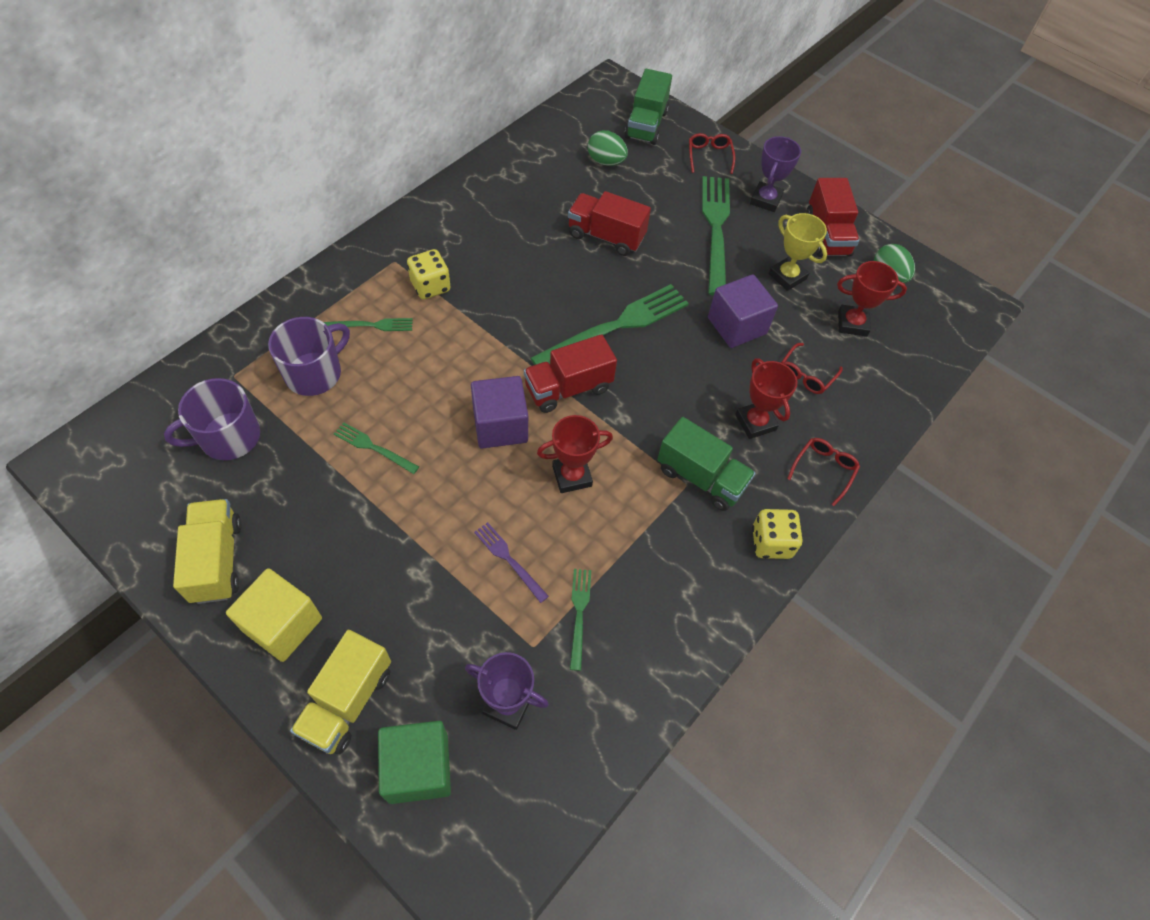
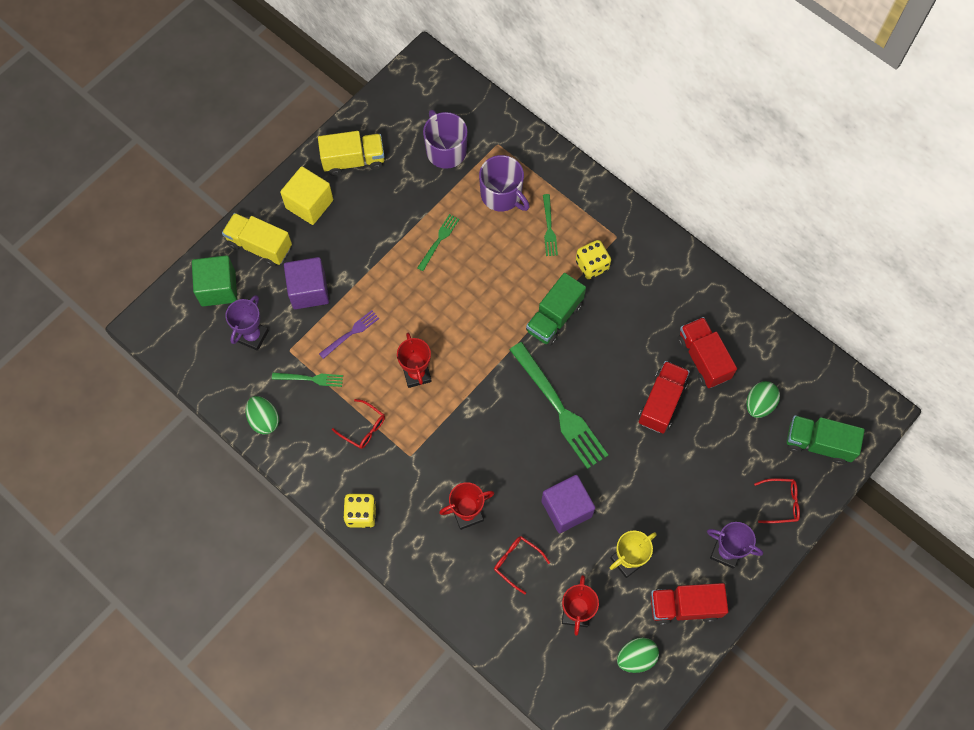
camera: 95 degrees right, 10 degrees up
purple cube [471,376,528,449] -> purple cube moved to [284,257,329,309]
red truck [524,334,617,413] -> red truck moved to [678,317,737,388]
green truck [657,417,756,511] -> green truck moved to [526,273,586,346]
green fork [702,176,730,296] -> none
red glasses [787,438,860,506] -> red glasses moved to [332,399,385,449]
none -> green egg [245,396,279,435]

